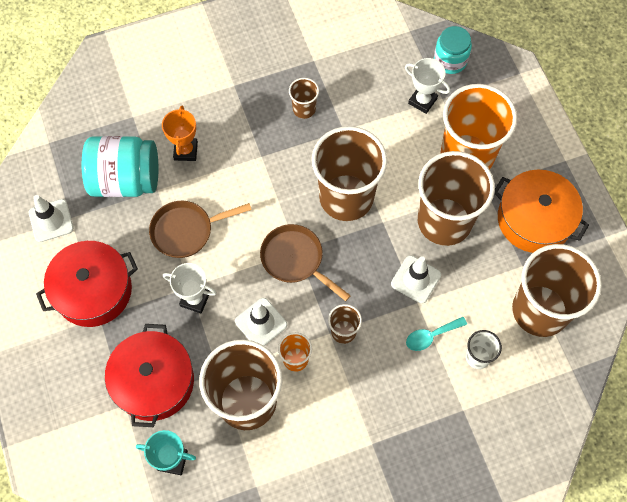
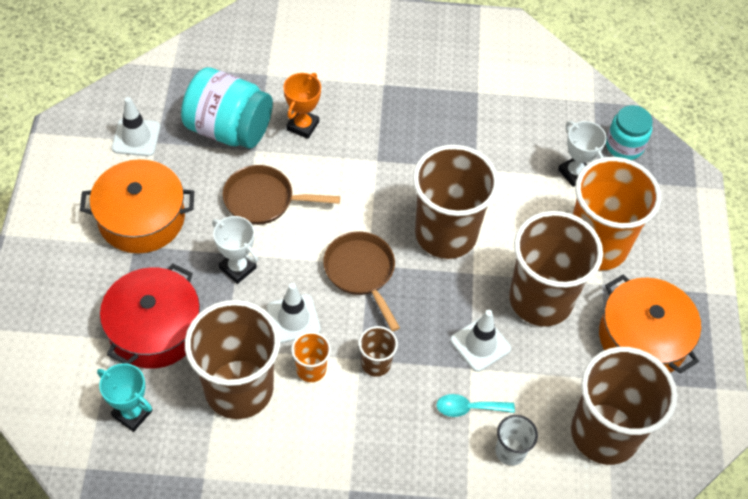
camera: 20 degrees right, 10 degrees down
red pot [36,241,138,327] -> orange pot [80,159,194,253]
brown cup [289,78,319,119] -> none

